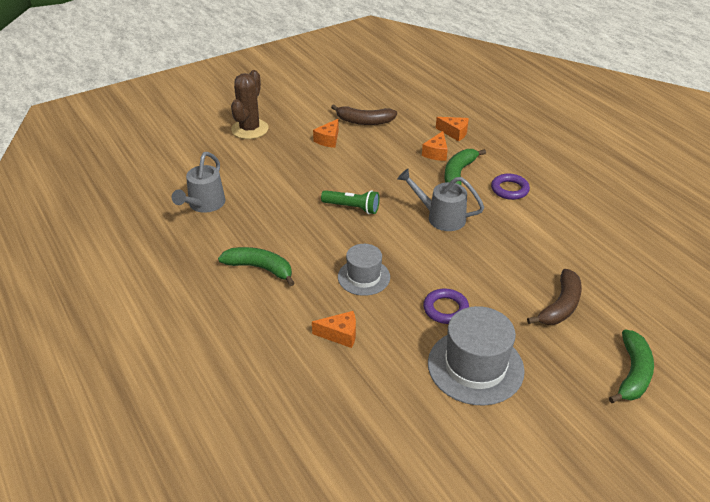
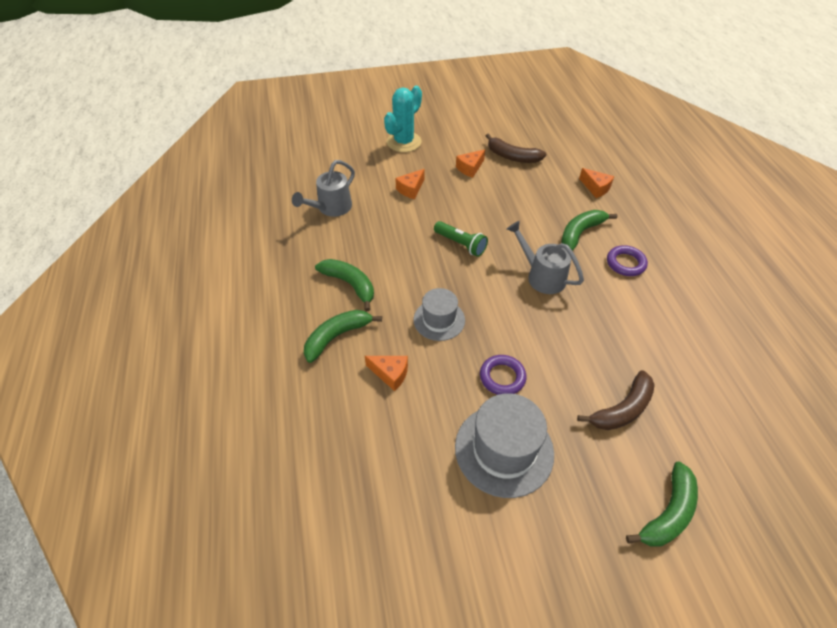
camera: 20 degrees right, 10 degrees up
brown cactus [231,70,269,139] -> turquoise cactus [384,86,422,152]
orange cheese [422,131,448,161] -> orange cheese moved to [395,169,425,199]
none -> green banana [304,310,382,363]

